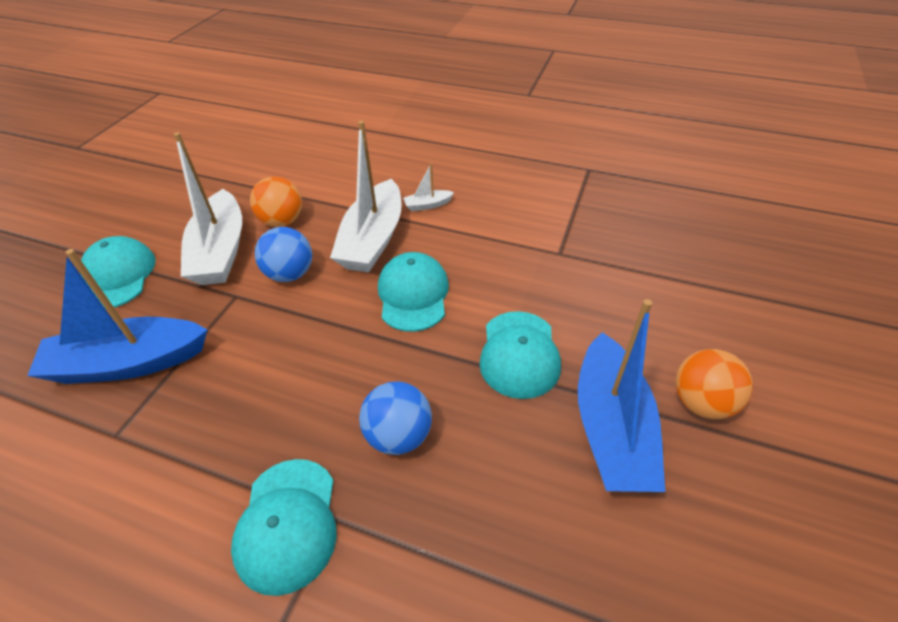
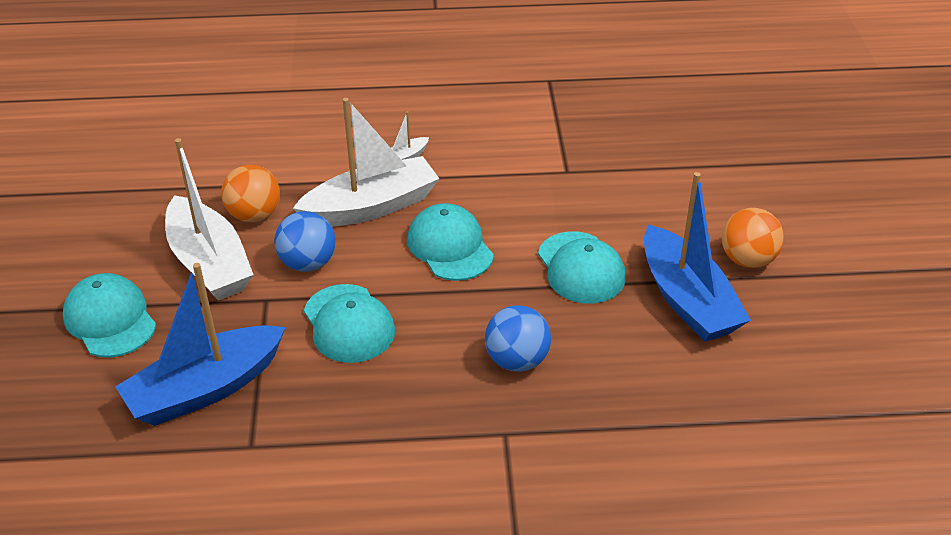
camera: 25 degrees left, 5 degrees down
turquoise cap [231,459,337,596] -> turquoise cap moved to [304,284,395,363]
white boat [330,121,402,273] -> white boat turned 105 degrees counterclockwise [293,98,440,227]

